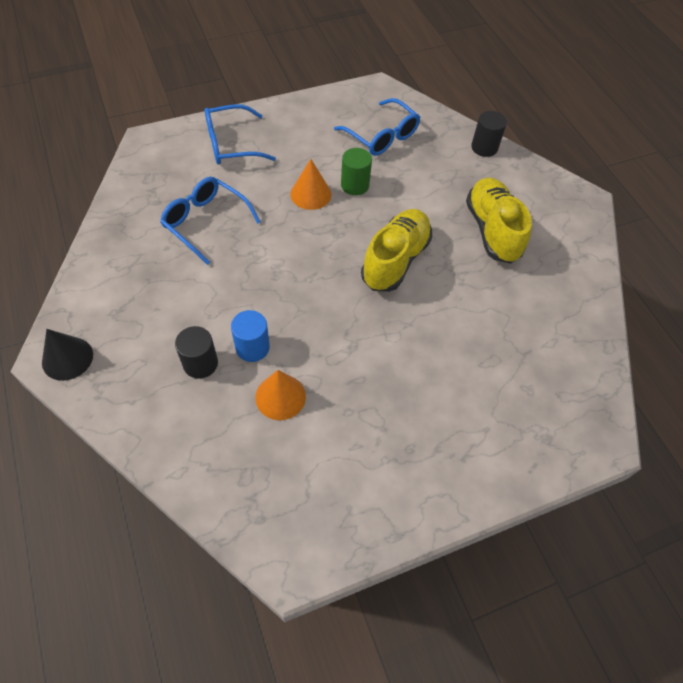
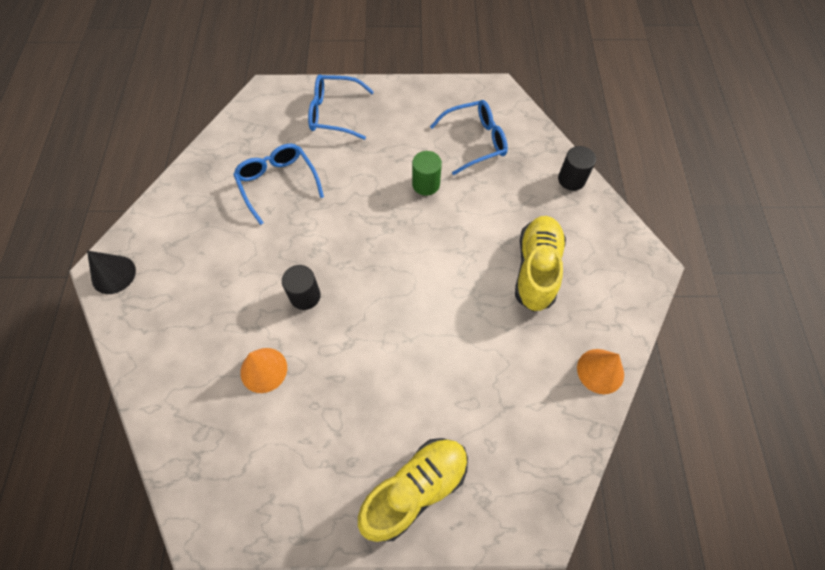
camera: 25 degrees right, 5 degrees up
black cylinder [175,326,218,379] -> black cylinder moved to [282,265,321,310]
blue cylinder [231,310,270,362] -> none
orange cone [290,159,331,210] -> orange cone moved to [577,349,624,394]
blue glasses [334,98,421,156] -> blue glasses turned 90 degrees counterclockwise [430,100,508,175]
yellow shoe [361,209,432,292] -> yellow shoe moved to [358,438,468,542]

